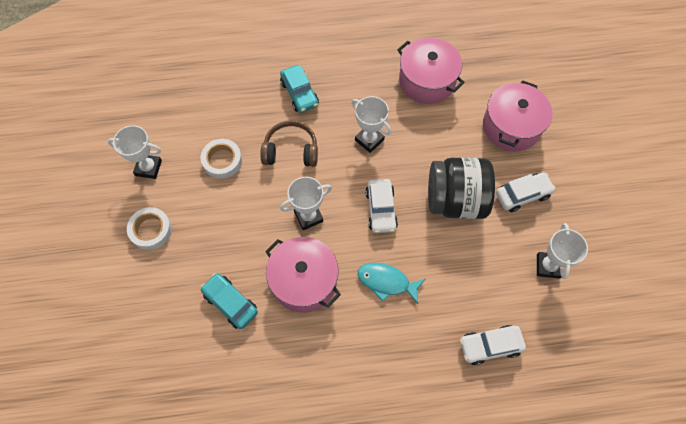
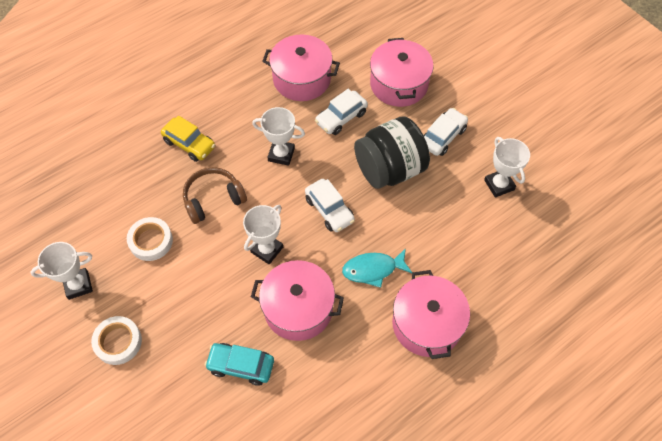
camera: 30 degrees left, 5 degrees down
turquoise car [280,65,319,113] -> yellow car [161,115,215,162]
white car [460,325,526,365] -> white car moved to [315,89,368,135]
none -> pink pot [392,270,470,359]

